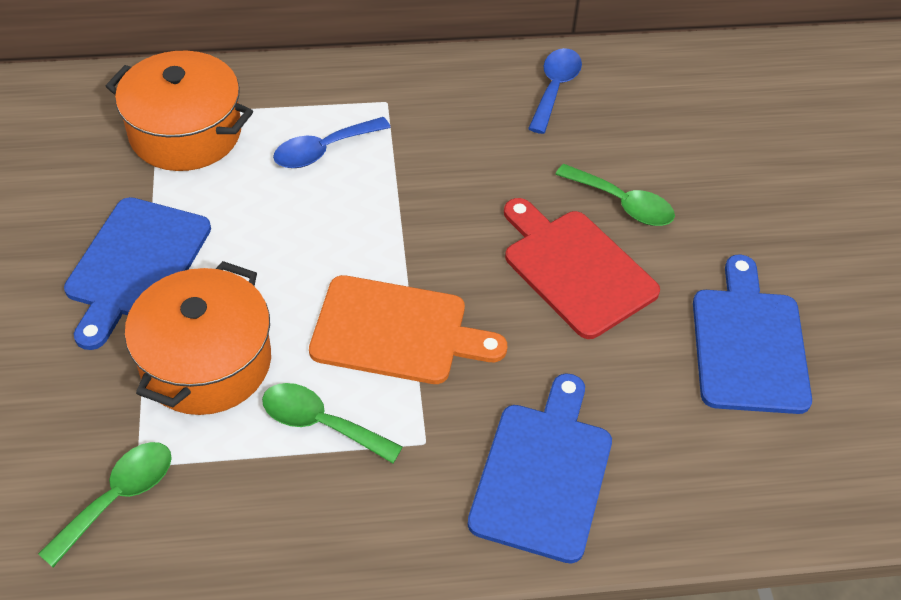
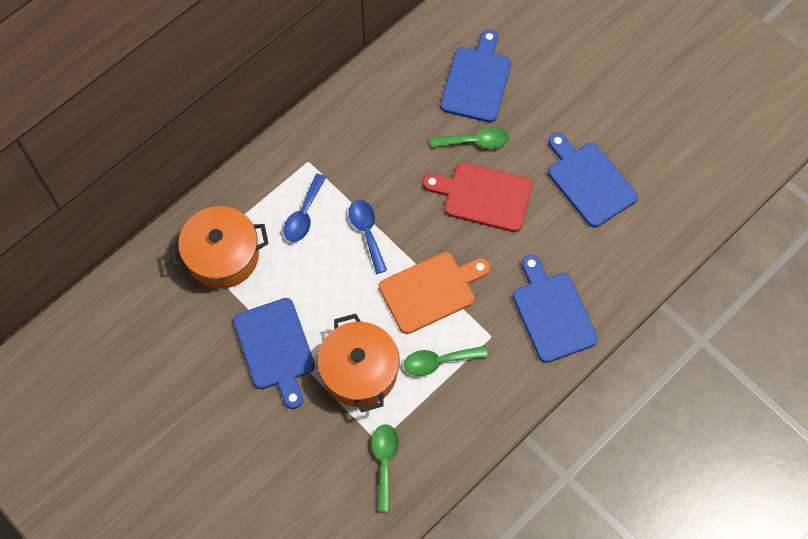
camera: 35 degrees left, 15 degrees up
blue spoon [528,48,582,134] -> blue spoon moved to [349,200,387,274]
none -> blue cutting board [440,29,511,123]

